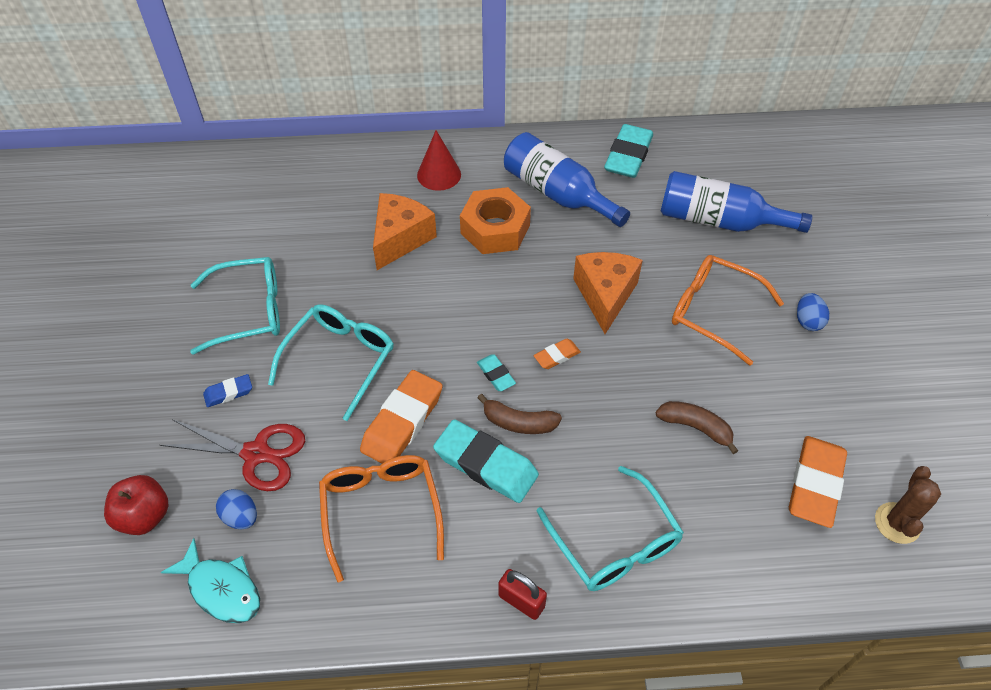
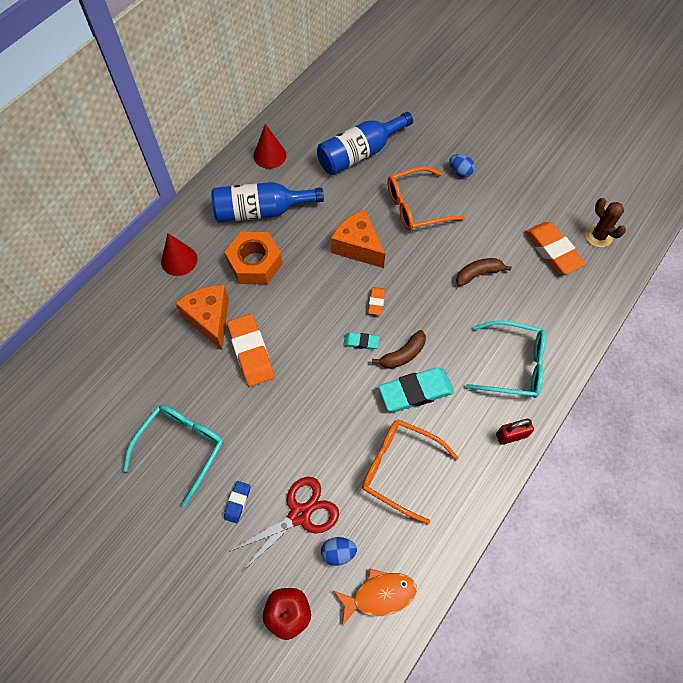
camera: 50 degrees left, 10 degrees up
turquoise fish [161,538,260,623] -> orange fish [334,569,417,626]
turquoise glasses [268,304,394,421] -> none
orange eraser [360,370,442,463] -> orange eraser moved to [227,314,274,387]
turquoise eraser [604,124,653,178] -> red cone [253,124,286,169]

